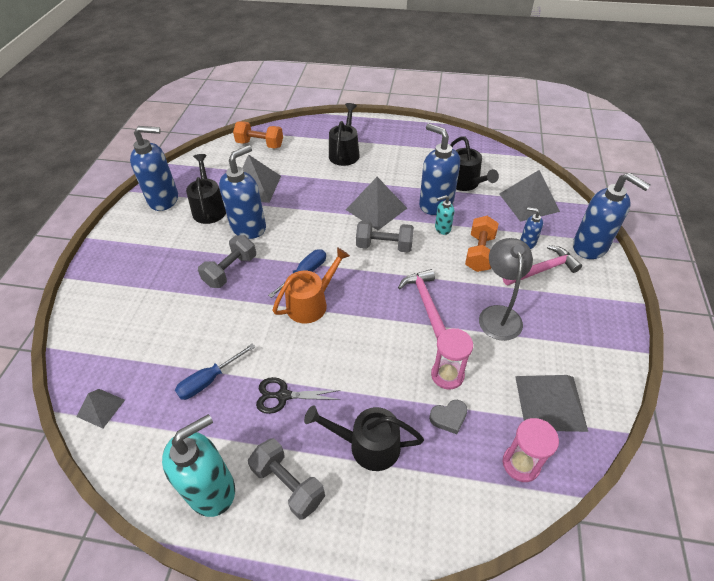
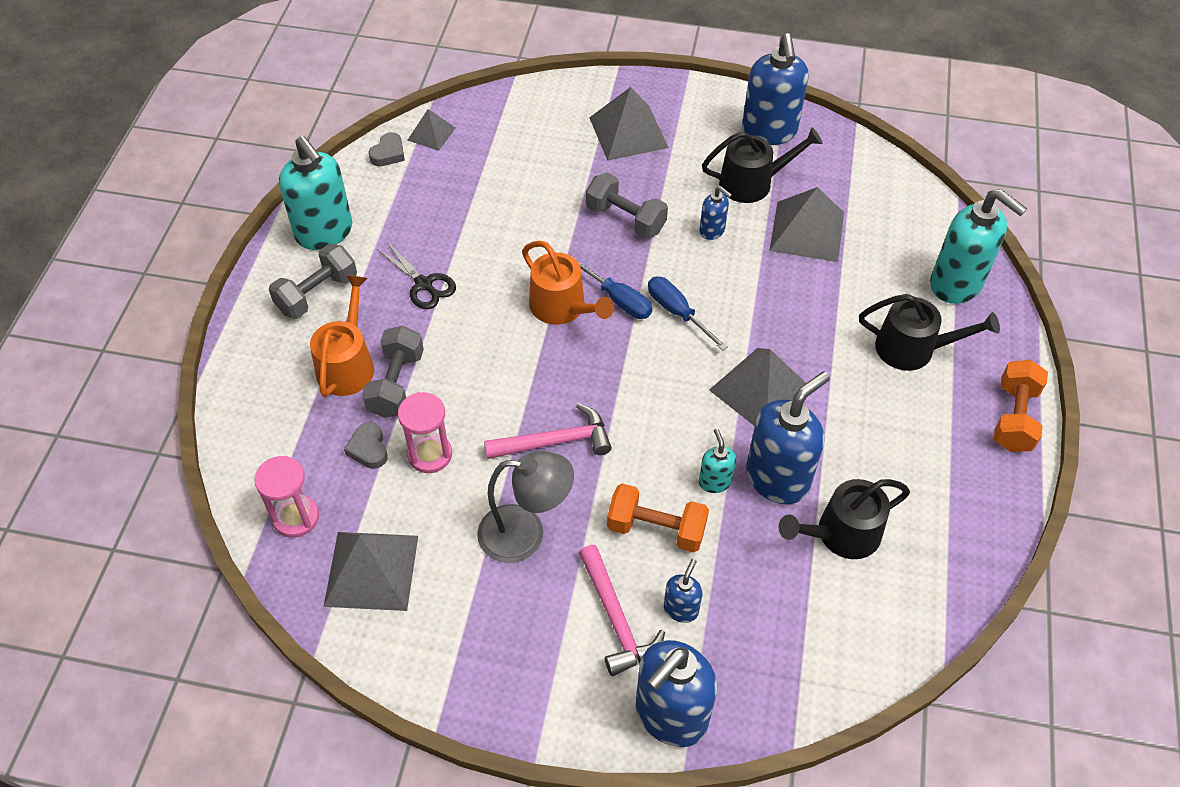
camera: 90 degrees right, 5 degrees up
blue screwdriver [175,343,255,400] -> blue screwdriver moved to [648,277,728,351]
blue soap dispenser [219,145,266,239] -> blue soap dispenser [700,186,732,240], size x0.49
orange dumbbell [233,121,283,148] -> orange dumbbell moved to [993,360,1048,452]
black scissors [256,377,341,414] -> black scissors turned 135 degrees clockwise [377,242,456,309]
black watering can [304,405,424,471] -> orange watering can [310,275,374,397]
grey dumbbell [356,221,414,253] -> grey dumbbell moved to [362,326,424,418]
grey pyramid [499,170,560,222] -> grey pyramid moved to [589,87,669,161]
none -> grey heart [369,132,405,166]
none -> turquoise soap dispenser [930,189,1027,304]

